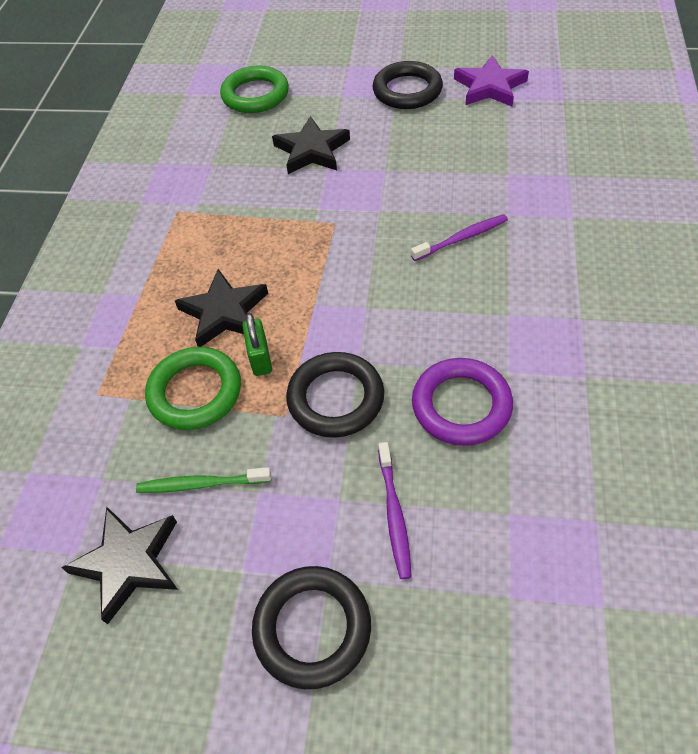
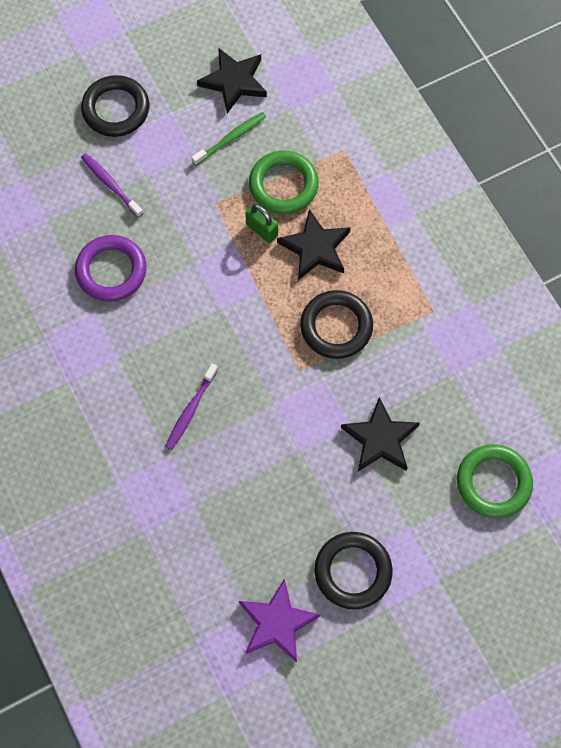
camera: 140 degrees right, 15 degrees up
black ring [286,352,384,438] -> black ring moved to [300,290,373,359]

